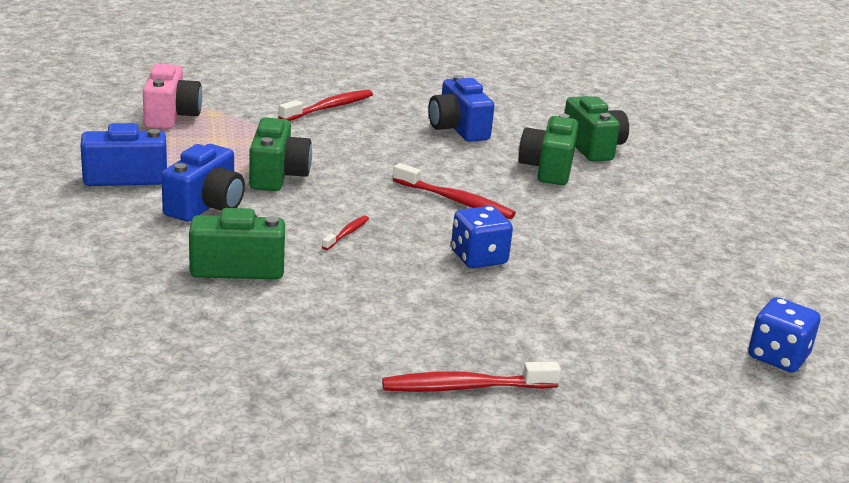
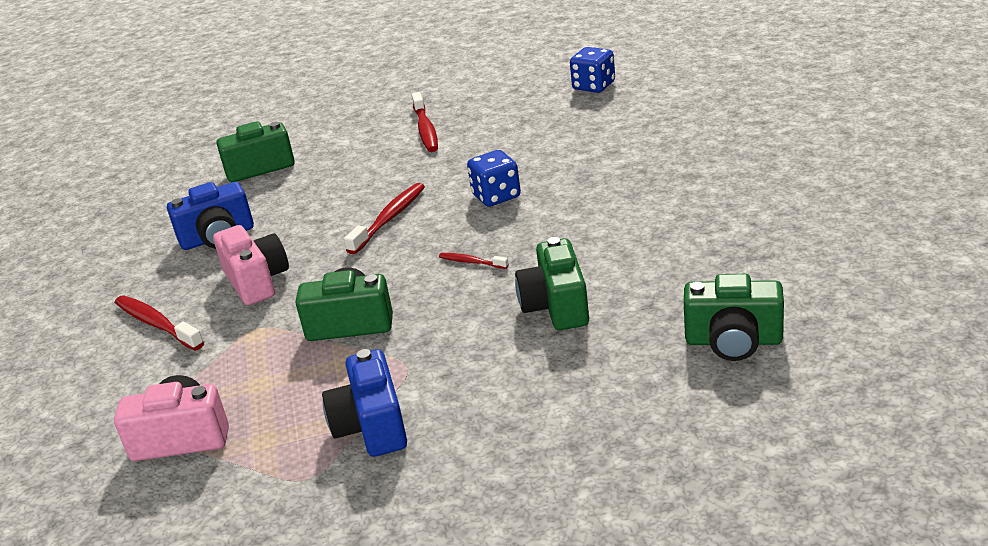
camera: 85 degrees left, 5 degrees up
blue camera [162,144,245,222] -> none
red toothbrush [382,361,561,392] -> red toothbrush moved to [412,92,438,152]
green camera [519,114,579,185] -> green camera moved to [684,274,784,361]
none -> pink camera [213,225,289,305]

